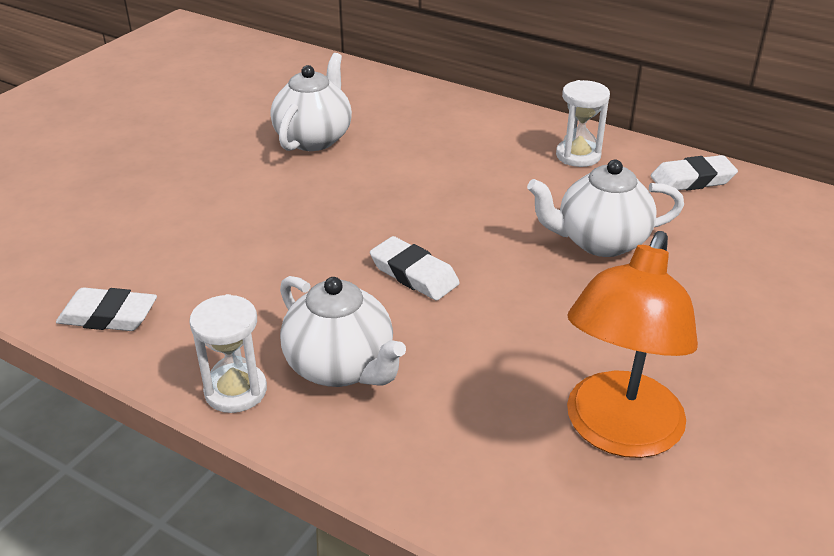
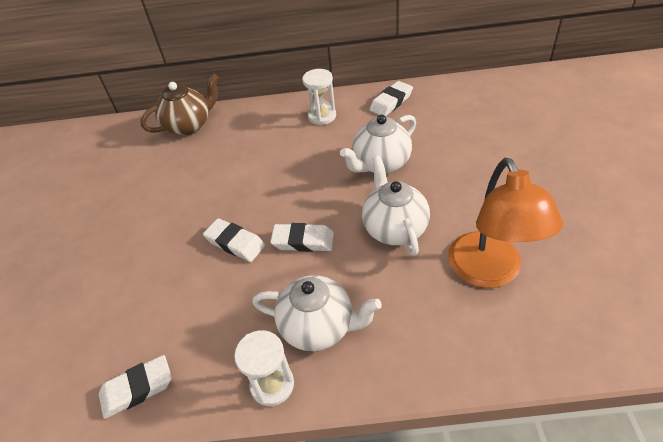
camera: 30 degrees left, 10 degrees up
white teapot [271,53,352,151] -> white teapot moved to [362,156,430,256]
none -> brown teapot [140,74,219,136]
none -> white eraser [203,218,265,262]

